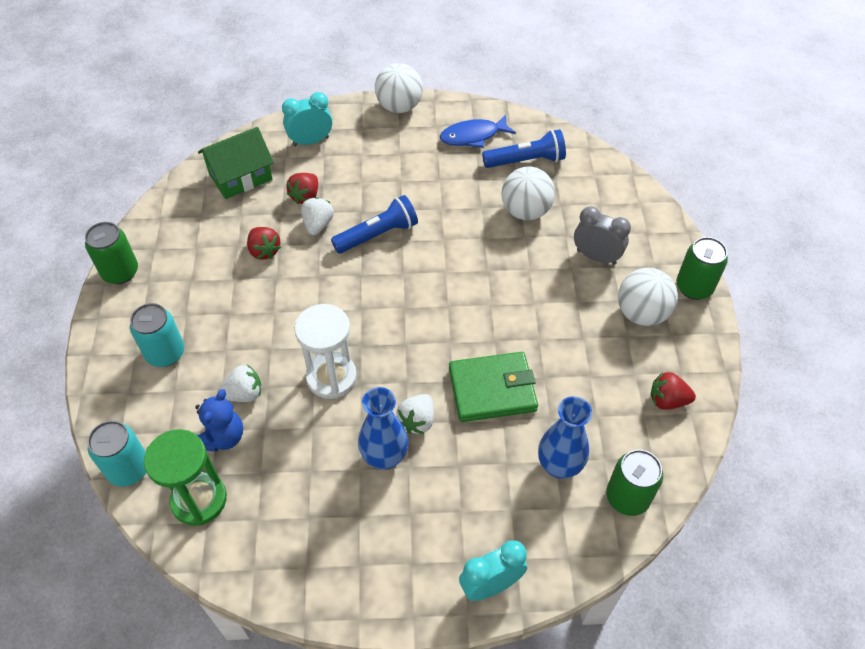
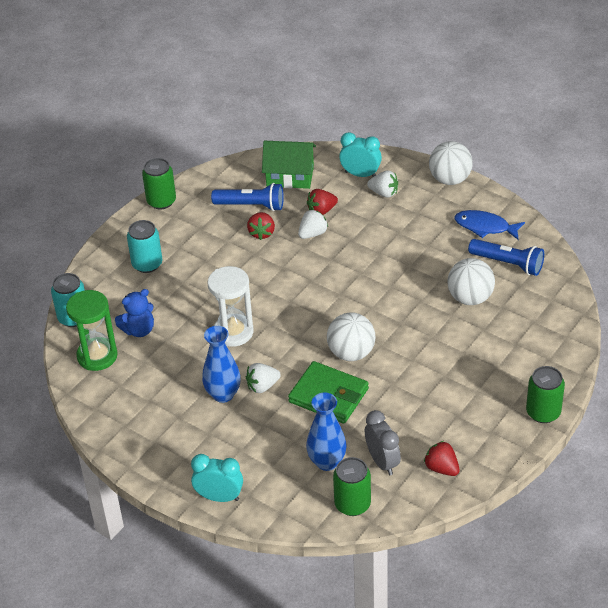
camera: 40 degrees right, 10 degrees down
white strawberry [217,365,261,402] -> white strawberry moved to [367,170,398,198]
blue flashlight [331,195,418,254] -> blue flashlight moved to [211,183,284,211]
grey clock [574,206,631,265] -> grey clock moved to [365,410,401,475]
white ball [618,268,678,326] -> white ball moved to [327,312,375,361]

